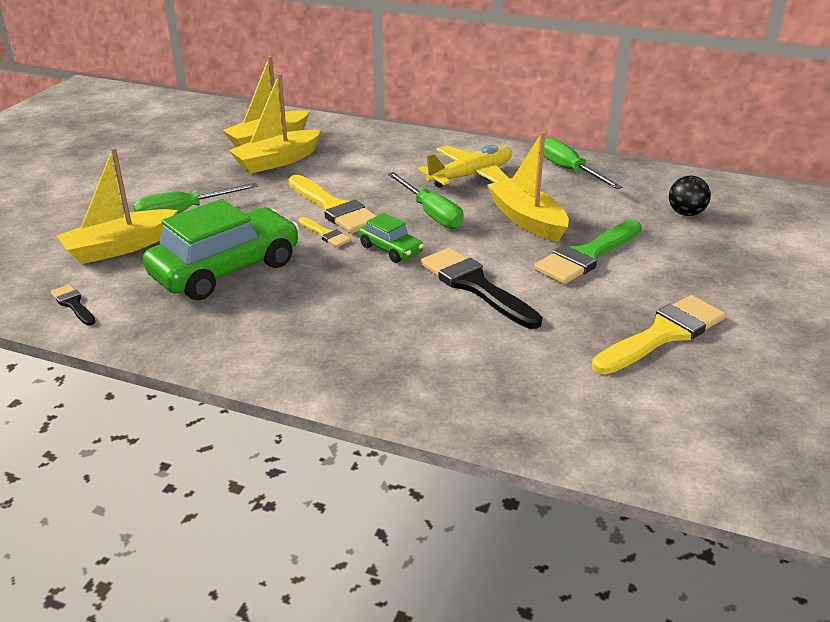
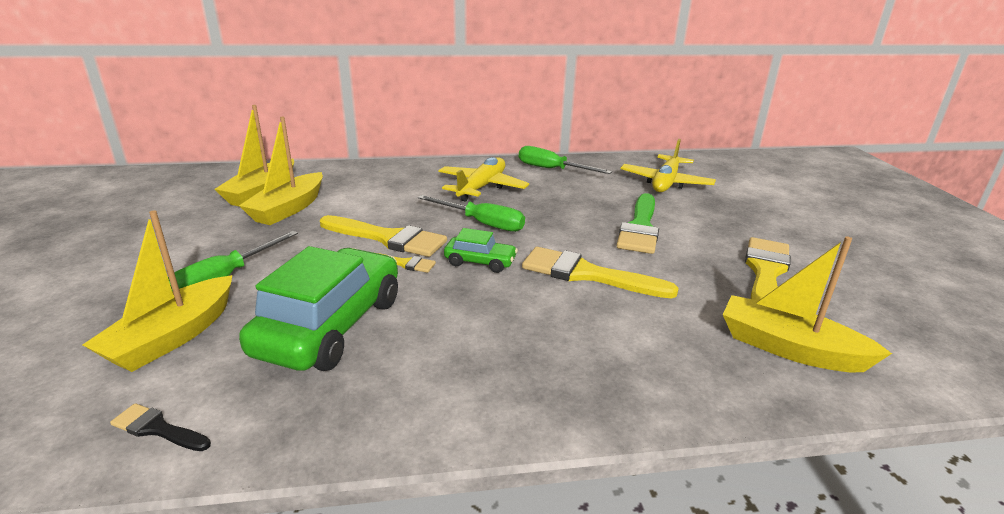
camera: 30 degrees left, 5 degrees down
black brush [420,248,542,329] -> yellow brush [522,247,679,299]
yellow boat [487,132,569,242] -> yellow boat moved to [723,237,892,372]
black ball [669,176,711,216] -> yellow plane [621,139,716,192]

